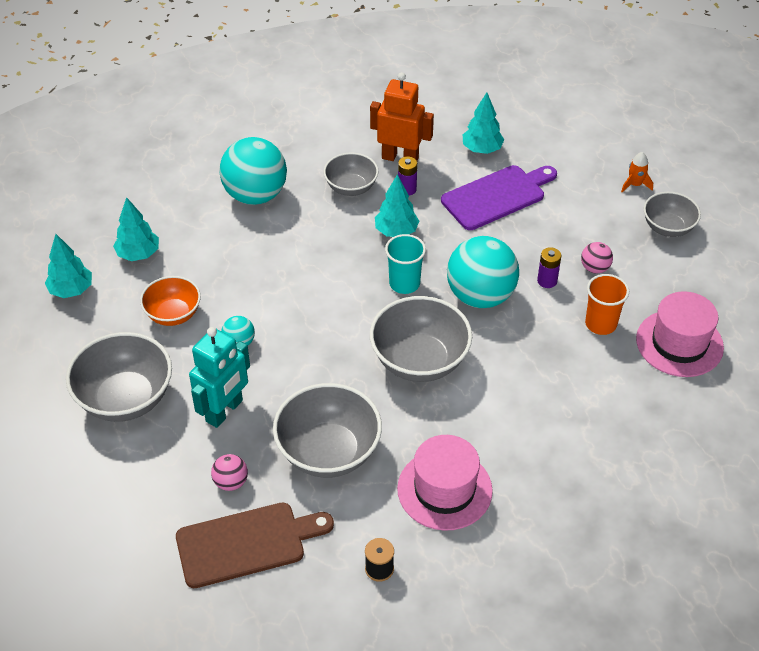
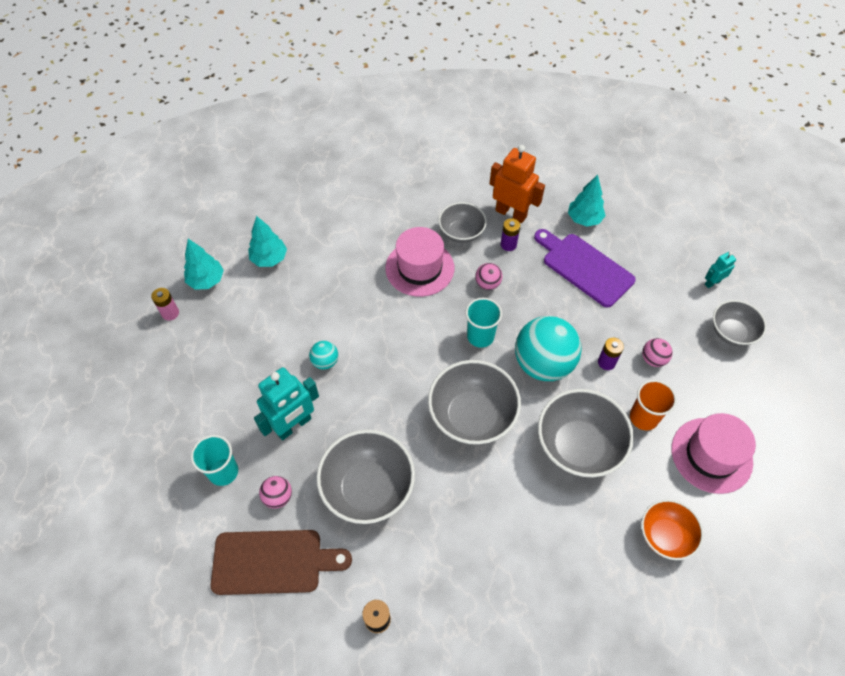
camera: 15 degrees right, 10 degrees up
grey bowl [66,332,172,422] -> grey bowl moved to [538,389,634,477]
orange bowl [140,276,201,326] -> orange bowl moved to [641,499,704,560]
turquoise ball [219,137,287,205] -> none
turquoise tree [375,174,419,237] -> pink ball [475,263,503,290]
pink hat [397,435,493,531] -> pink hat moved to [385,227,454,297]
purple cutting board [441,165,557,230] -> purple cutting board turned 120 degrees counterclockwise [534,229,636,308]
orange rocket [621,152,653,192] -> turquoise robot [705,252,736,288]
none -> pink battery [151,288,179,321]
none -> turquoise cup [191,435,238,486]

